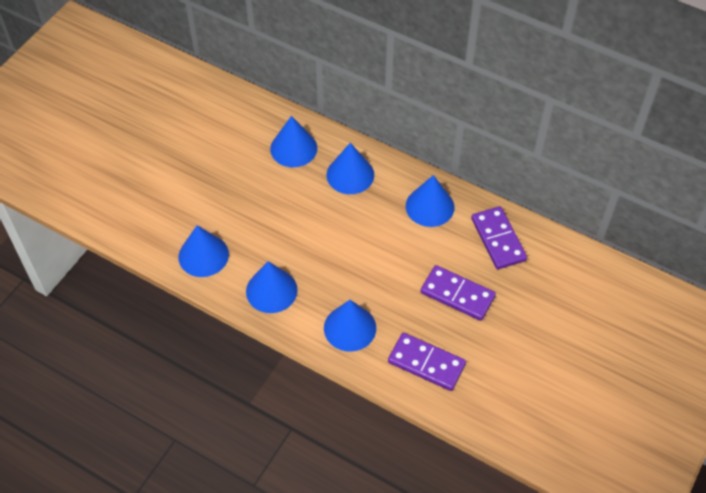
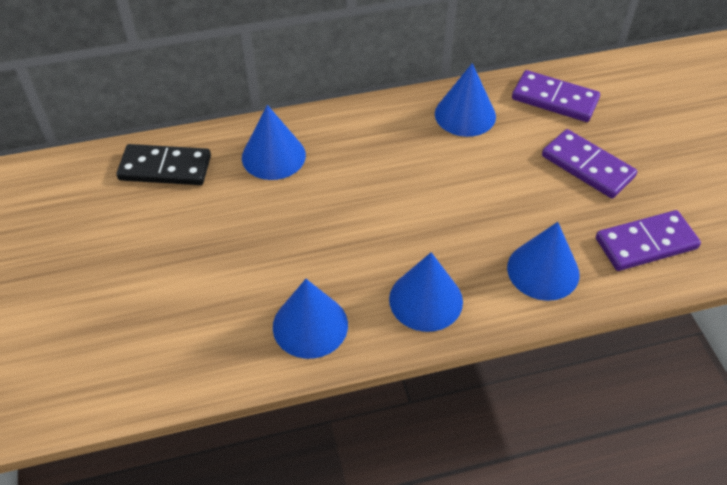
camera: 45 degrees left, 5 degrees down
blue cone [327,143,374,194] -> none
purple domino [420,265,496,321] -> purple domino turned 60 degrees clockwise [542,129,637,198]
none -> black domino [116,144,211,185]

